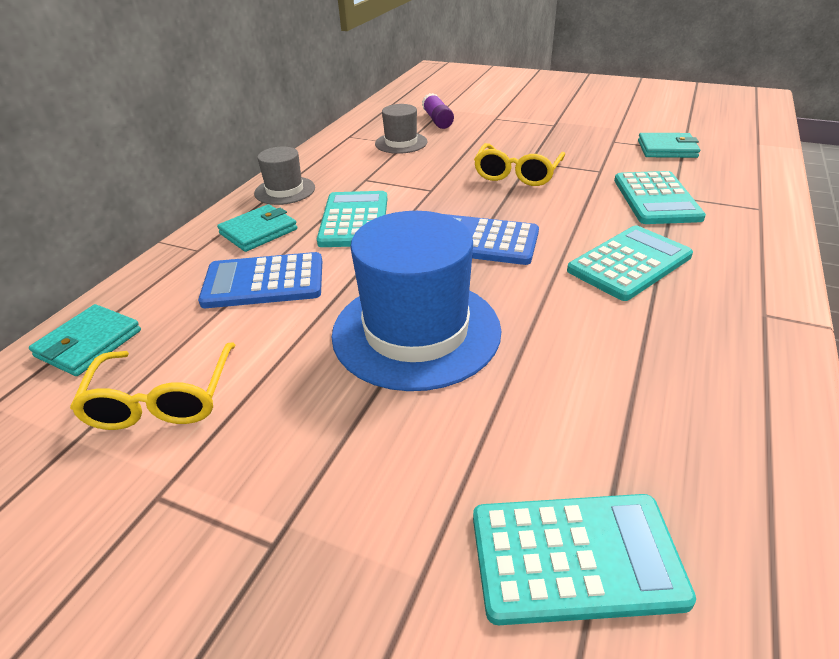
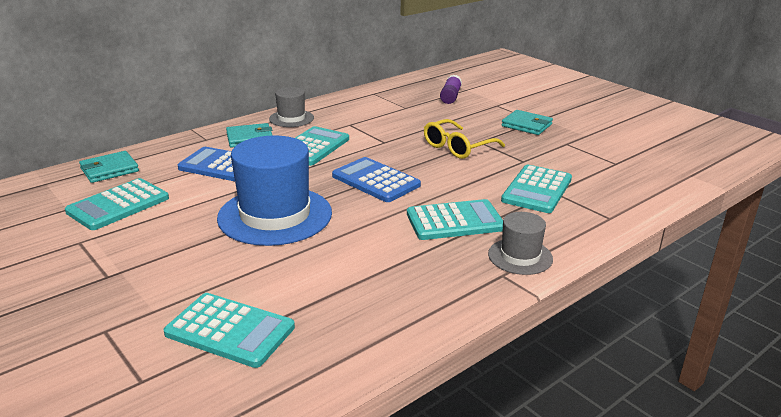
camera: 25 degrees right, 10 degrees down
yellow glasses [70,342,235,430] -> turquoise calculator [65,178,169,230]
grey hat [375,104,428,154] -> grey hat moved to [488,212,553,275]
turquoise wallet [638,133,700,158] -> turquoise wallet moved to [502,110,553,135]

